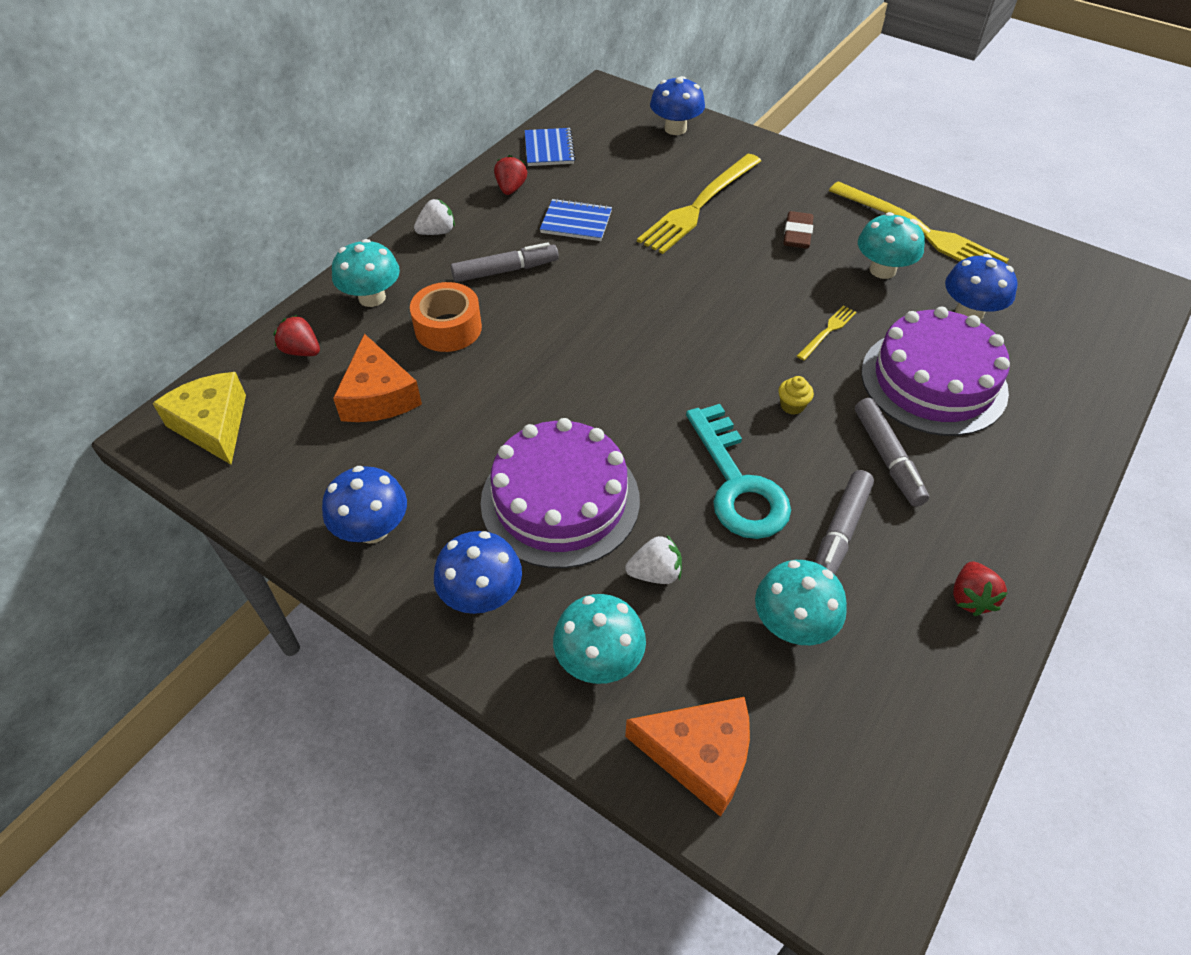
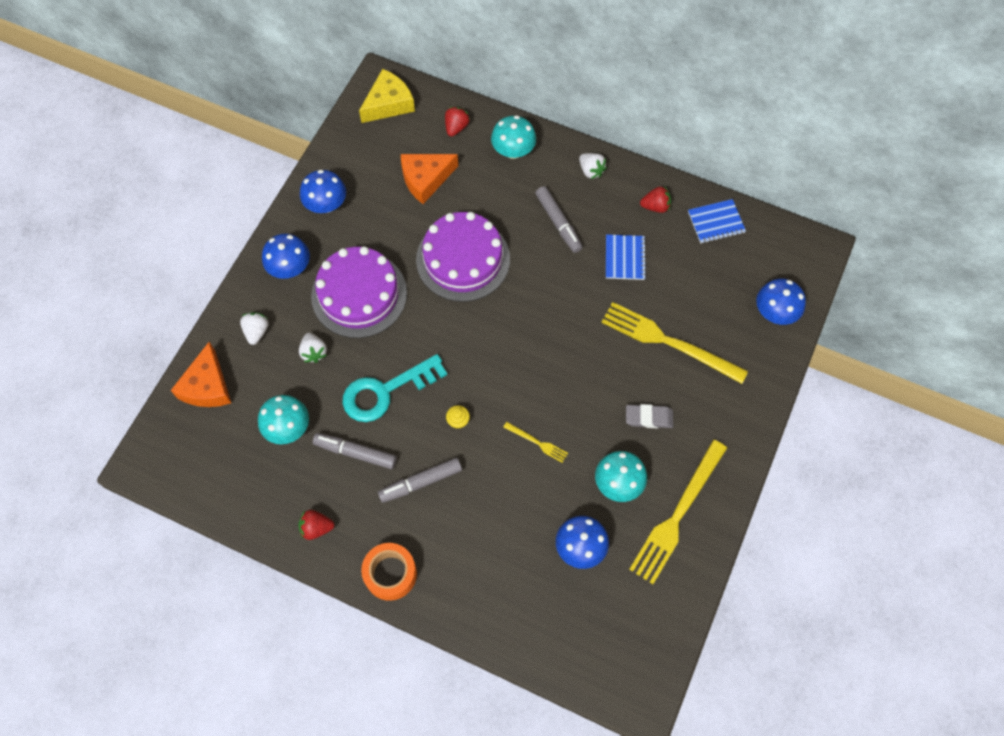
camera: 80 degrees right, 15 degrees up
orange tape [410,282,482,352] -> orange tape moved to [361,543,417,601]
turquoise mushroom [553,594,646,684] -> white strawberry [240,312,269,345]
brown eraser [783,211,814,249] -> grey eraser [626,404,673,428]
purple cake [861,307,1010,436] -> purple cake moved to [416,212,510,302]

